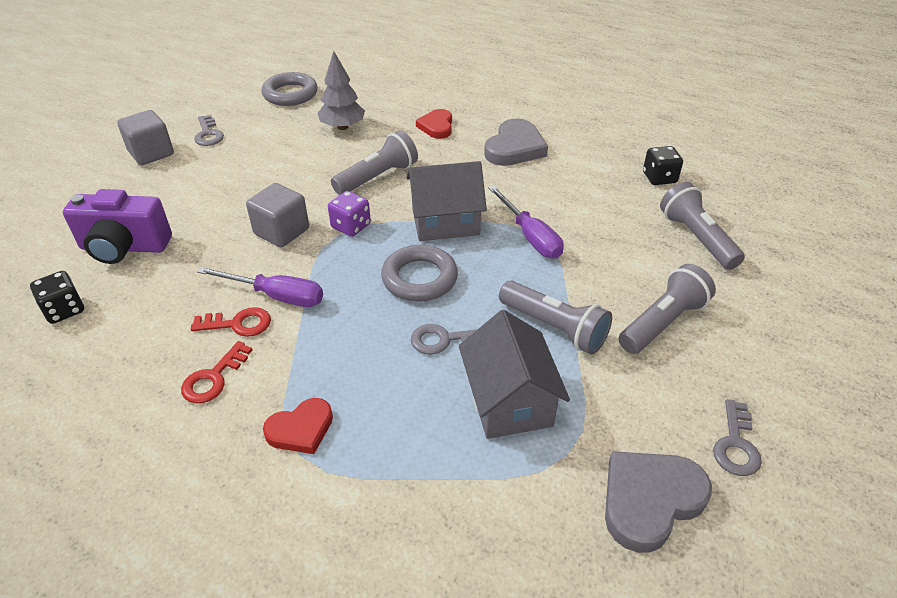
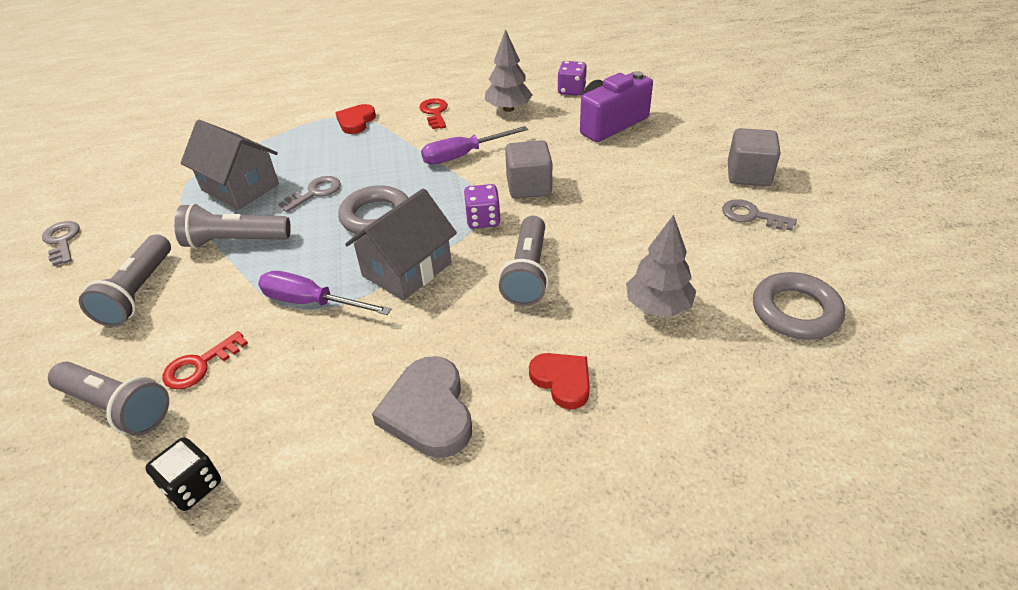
camera: 140 degrees right, 0 degrees up
black dice [30,271,84,324] -> purple dice [557,61,587,96]
red key [191,307,271,337] -> red key moved to [163,331,248,390]
grey heart [605,451,712,553] -> none
none -> grey tree [485,29,532,112]

